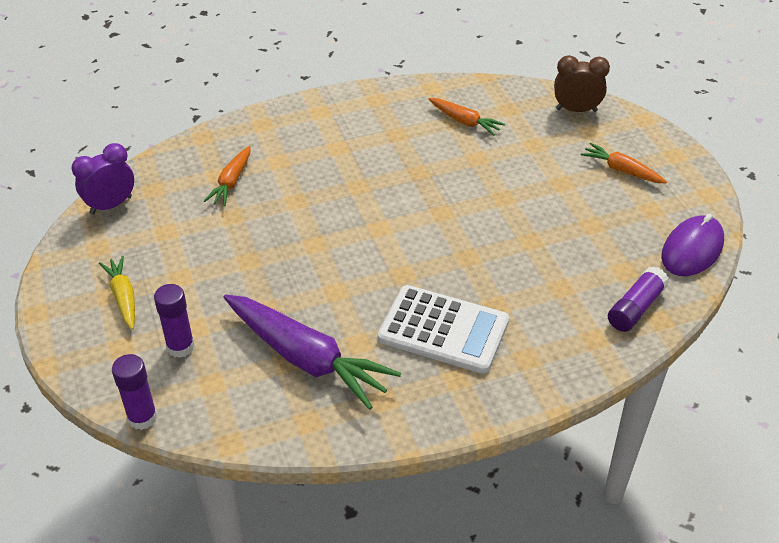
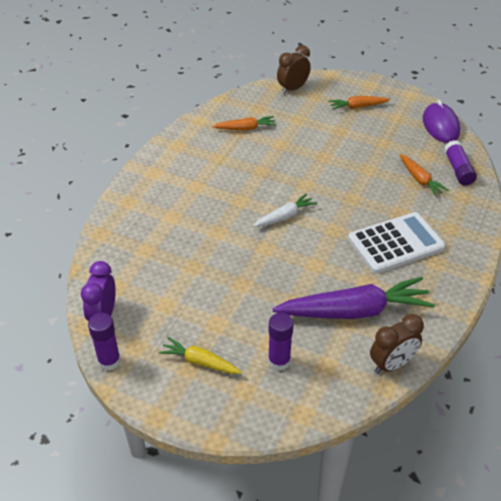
camera: 45 degrees left, 0 degrees up
purple glue stick [112,354,157,430] -> purple glue stick moved to [88,313,121,371]
orange carrot [204,146,250,206] -> orange carrot moved to [400,154,449,197]
none -> white carrot [253,193,317,227]
none -> brown clock [370,314,424,374]

